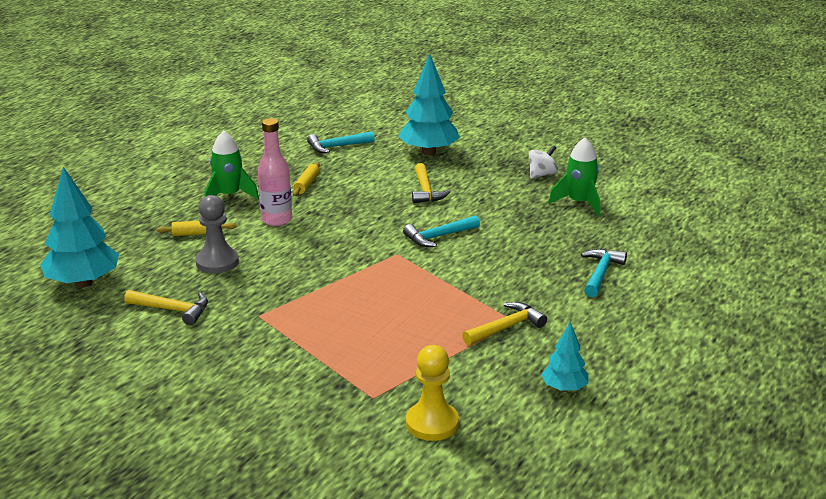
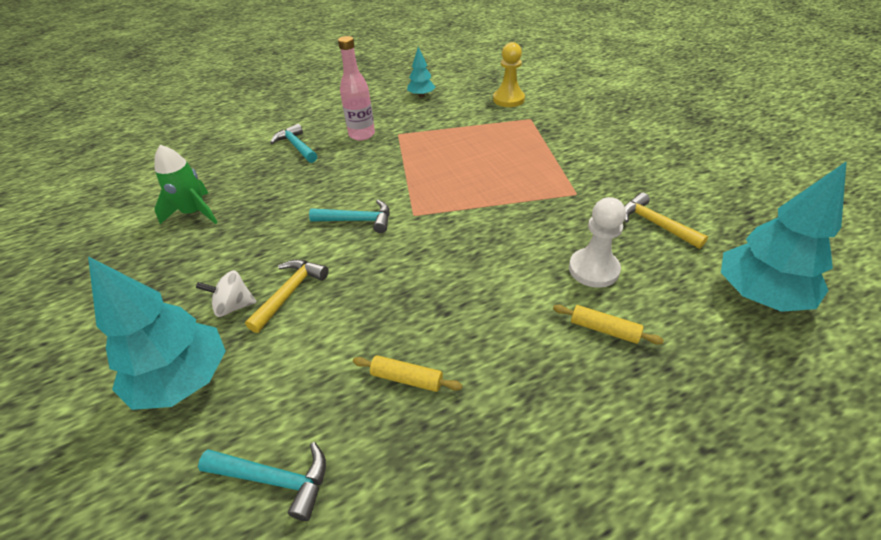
camera: 145 degrees left, 15 degrees up
grey pawn [195,195,239,273] -> white pawn [569,197,626,288]
green rocket [204,130,259,199] -> none
pink bottle [258,118,292,226] -> pink bottle moved to [338,36,375,141]
yellow rolling pin [293,162,320,196] -> yellow rolling pin turned 60 degrees clockwise [353,355,463,392]
yellow hammer [462,302,547,346] -> none
white spinning top [529,145,558,179] -> white spinning top moved to [196,270,256,317]
turquoise hammer [581,249,627,297] -> turquoise hammer turned 90 degrees clockwise [270,124,317,163]

